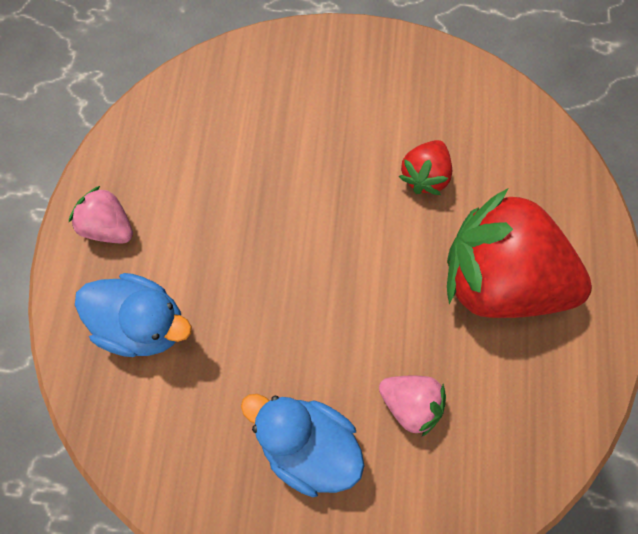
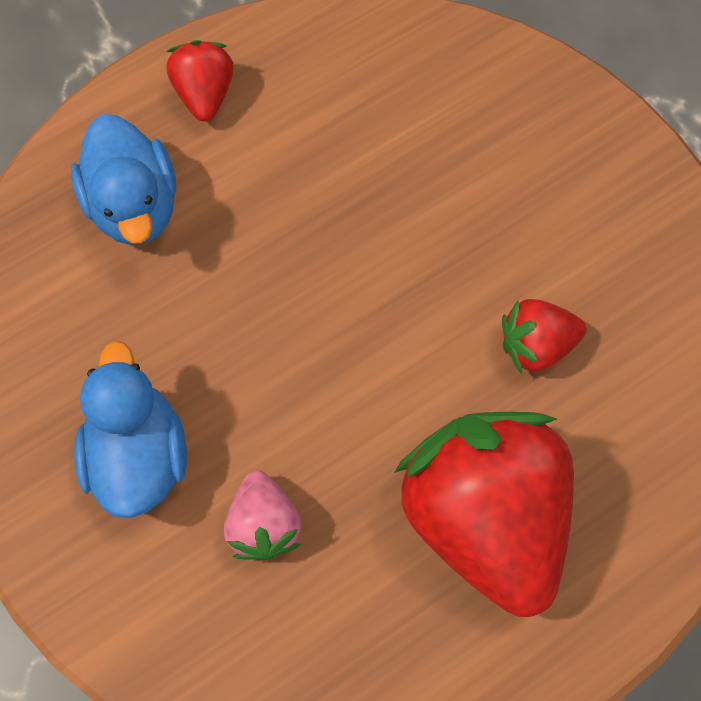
camera: 50 degrees right, 0 degrees up
pink strawberry [69,186,133,243] -> red strawberry [166,40,234,121]

